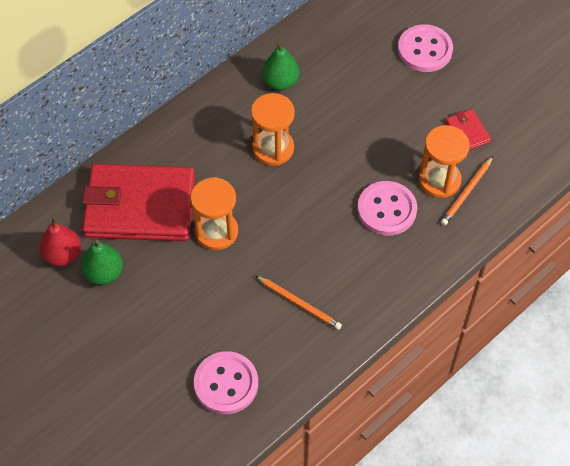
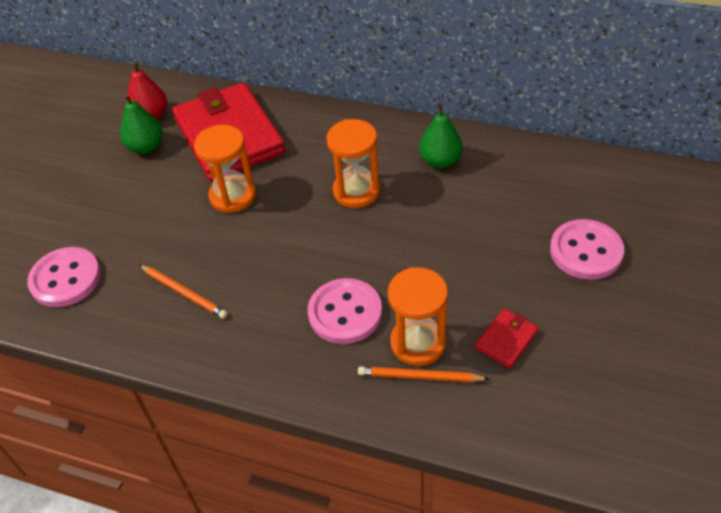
camera: 65 degrees right, 10 degrees down
orange pencil [256,276,342,330] -> orange pencil turned 60 degrees counterclockwise [139,265,228,319]

